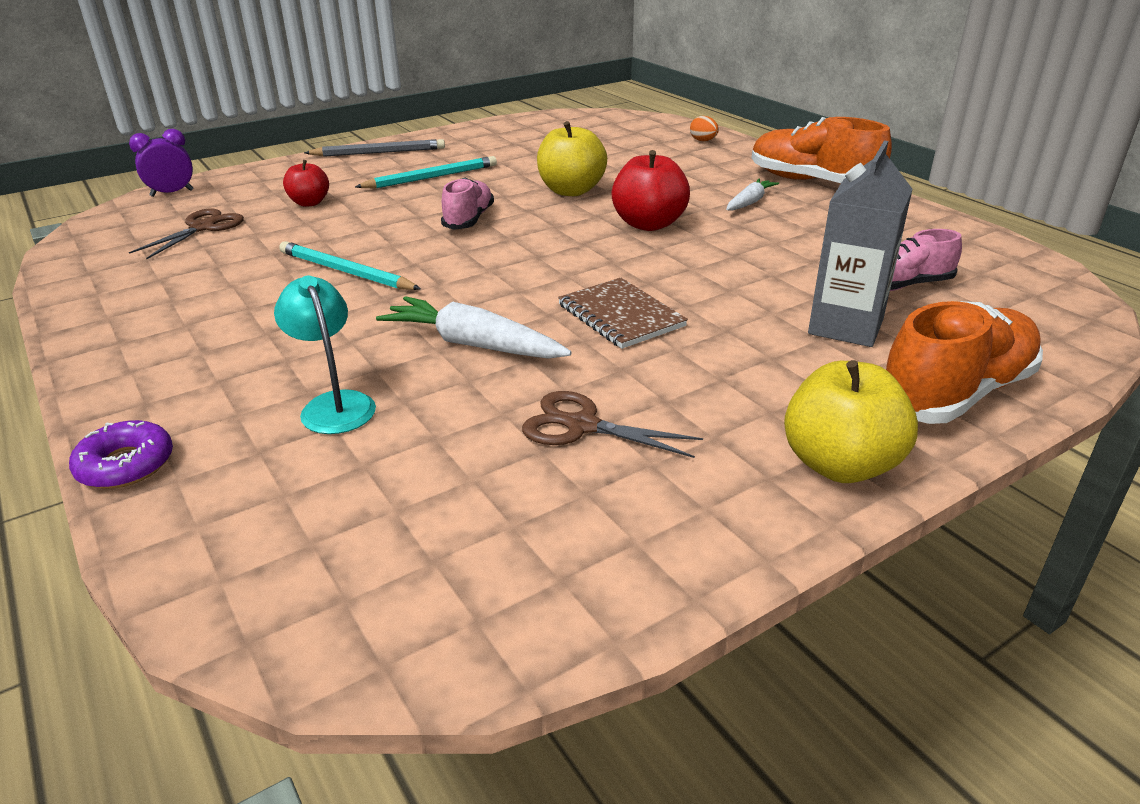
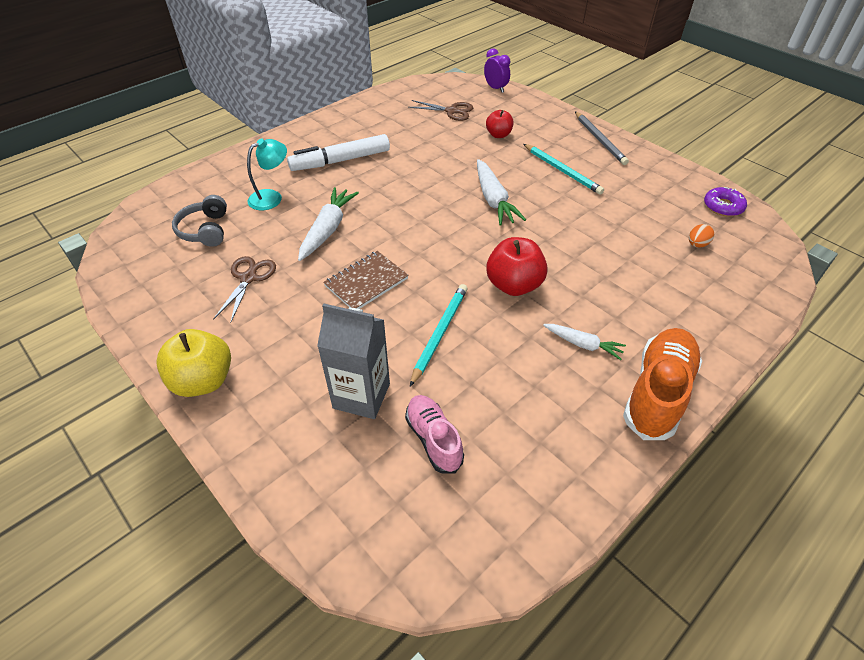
camera: 80 degrees right, 15 degrees up
purple donut [69,420,173,489] -> purple donut moved to [704,187,747,217]
turquoise pencil [279,241,421,290] -> turquoise pencil moved to [410,284,467,386]
pink shoe [441,178,494,230] -> white carrot [477,159,526,226]
yellow apple [537,121,607,196] -> none
orange egg [690,116,719,141] -> orange egg moved to [689,224,714,248]
orange shoe [886,301,1043,424] -> none
none -> grey headphones [172,195,227,247]
none -> white marker [287,134,390,171]

